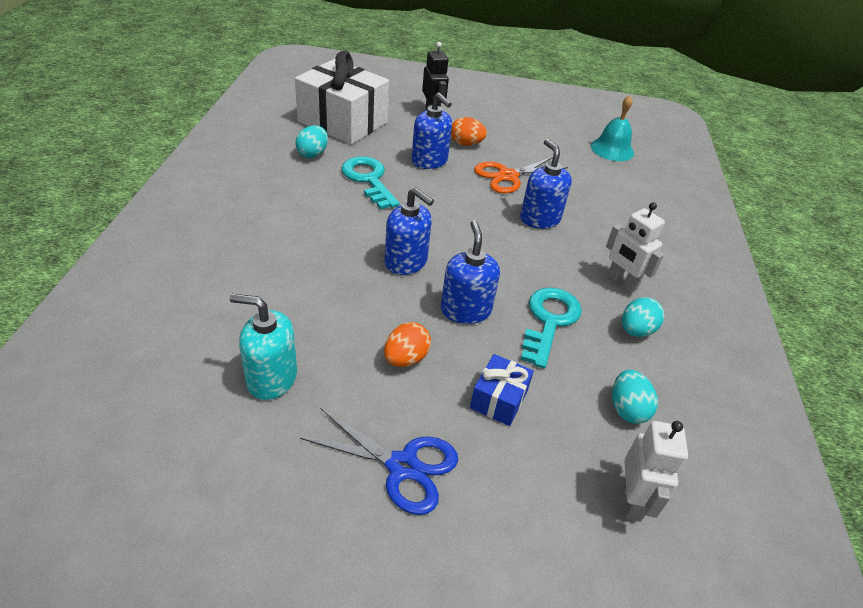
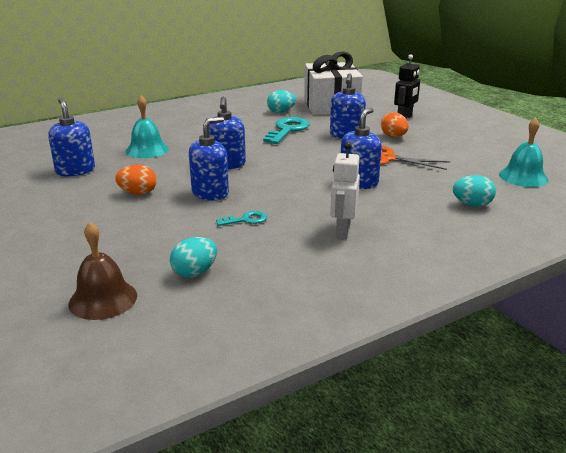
camera: 55 degrees right, 15 degrees down
turquoise soap dispenser [230,294,297,400] -> blue soap dispenser [48,98,95,177]
blue scissors [300,409,458,515] -> none
blue gift [470,354,534,426] -> none
turquoise key [521,287,582,369] -> turquoise key [216,211,267,226], size x0.53
turquoise egg [622,297,664,337] -> turquoise egg moved to [453,175,496,207]
white robot [623,421,688,522] -> brown bell [68,222,137,320]
none -> turquoise bell [126,96,169,158]

